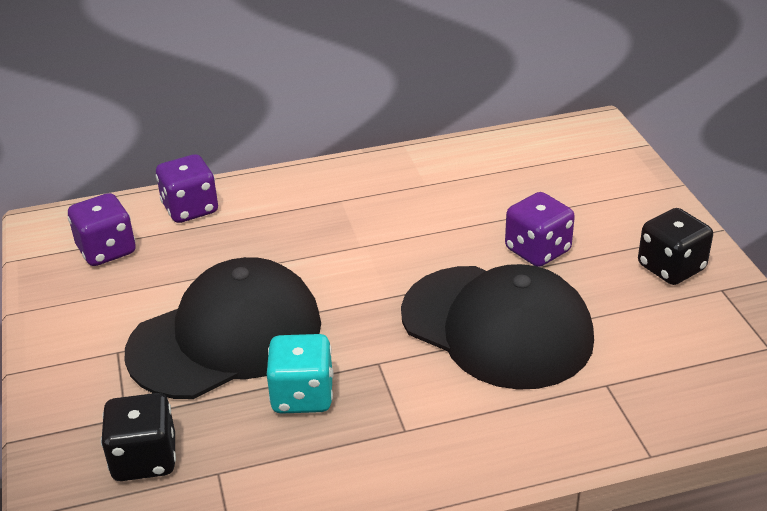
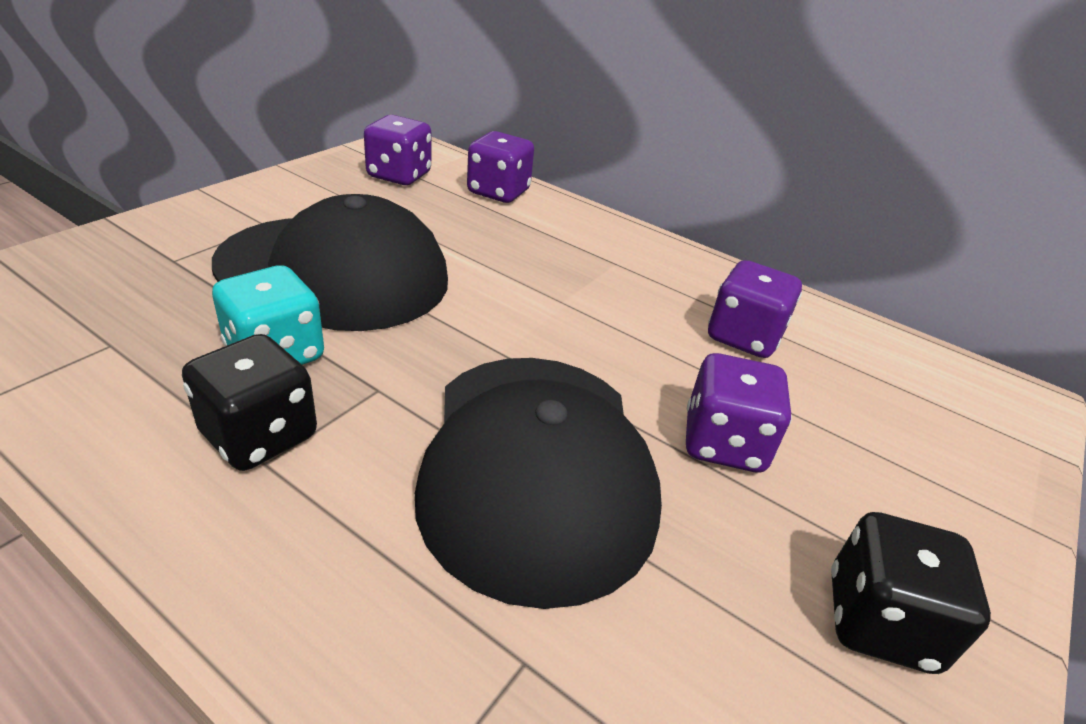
camera: 45 degrees right, 0 degrees up
black dice [101,393,176,481] -> black dice moved to [182,334,317,471]
none -> purple dice [708,260,802,358]

